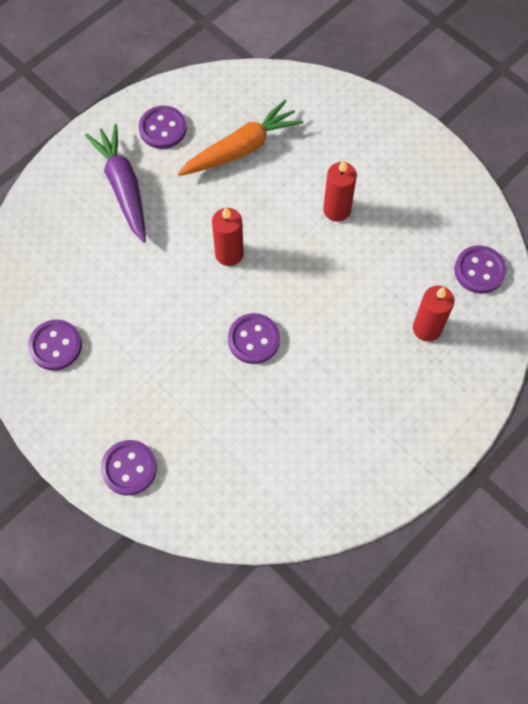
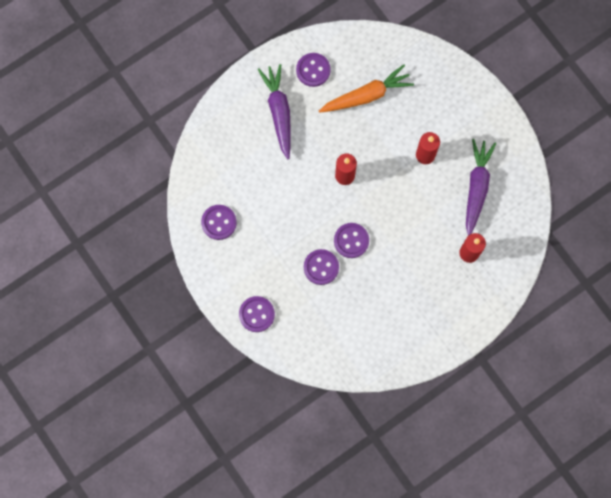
camera: 10 degrees right, 10 degrees up
purple button [454,245,507,294] -> purple button moved to [304,249,339,285]
none -> purple carrot [466,139,496,236]

